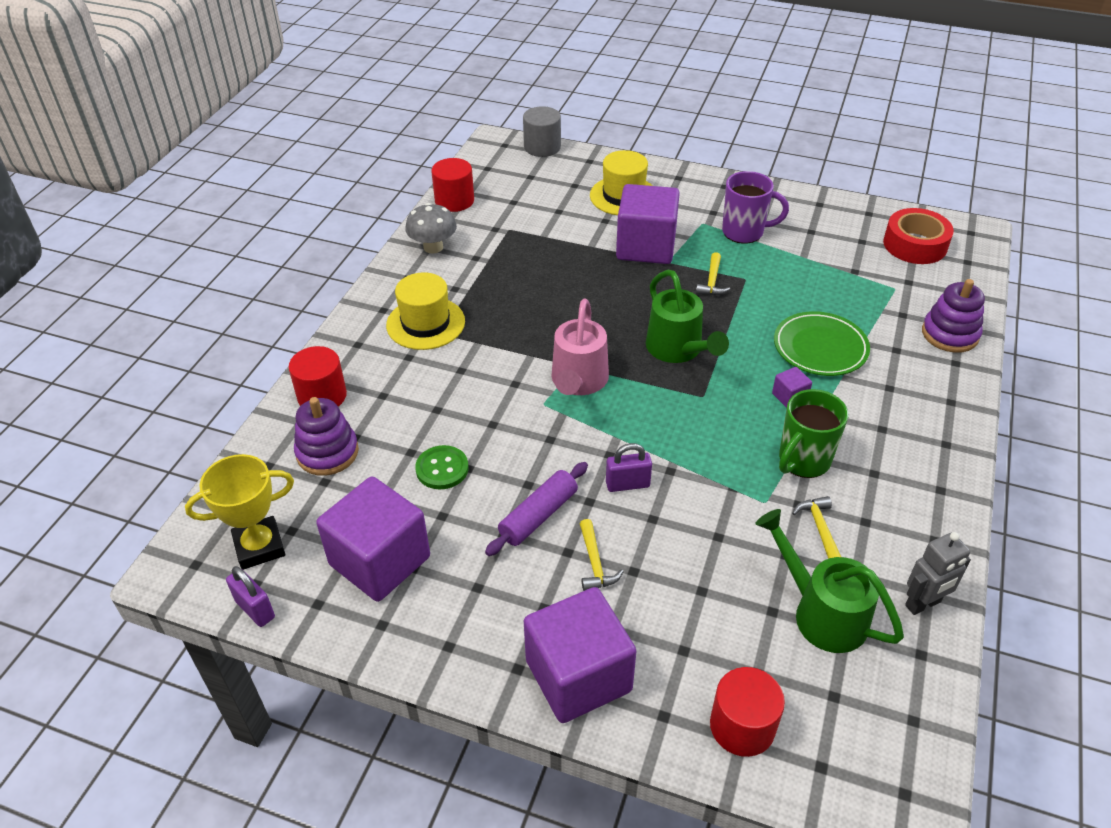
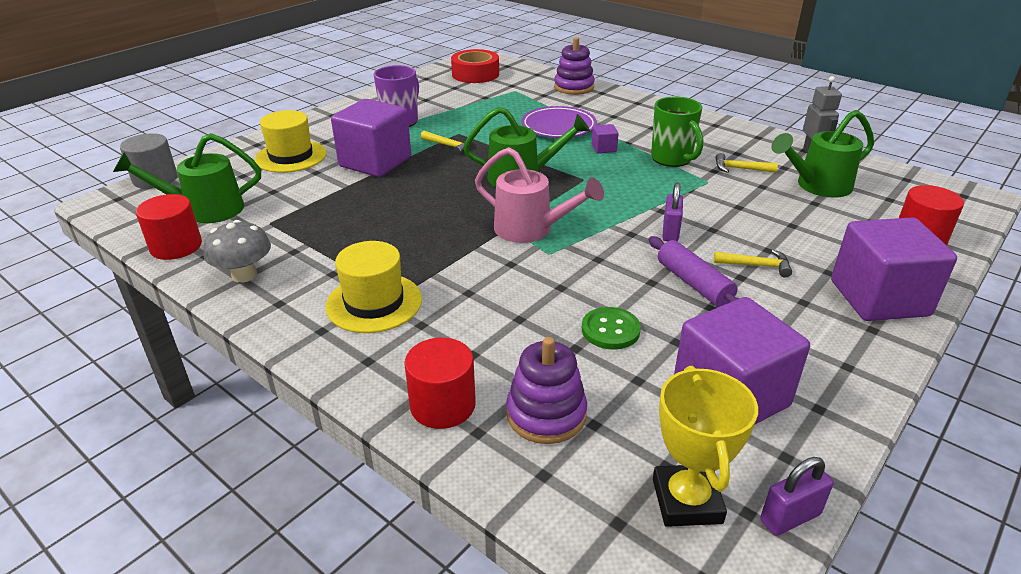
camera: 70 degrees left, 10 degrees down
green plate [774,311,870,376] -> purple plate [521,106,597,138]
none -> green watering can [113,133,261,223]

